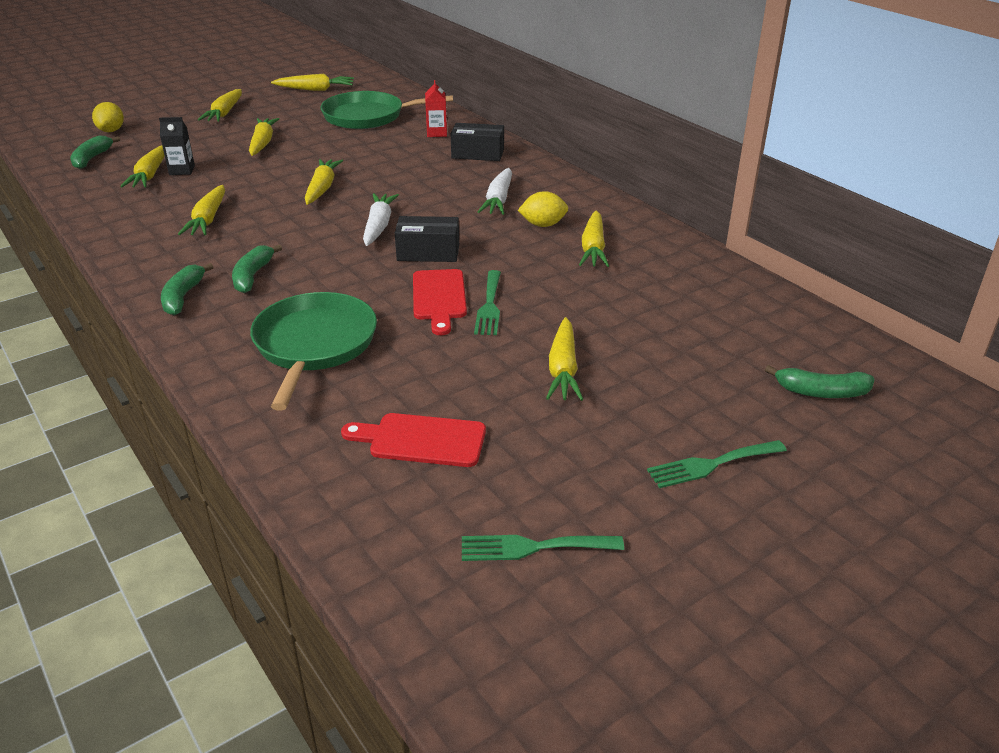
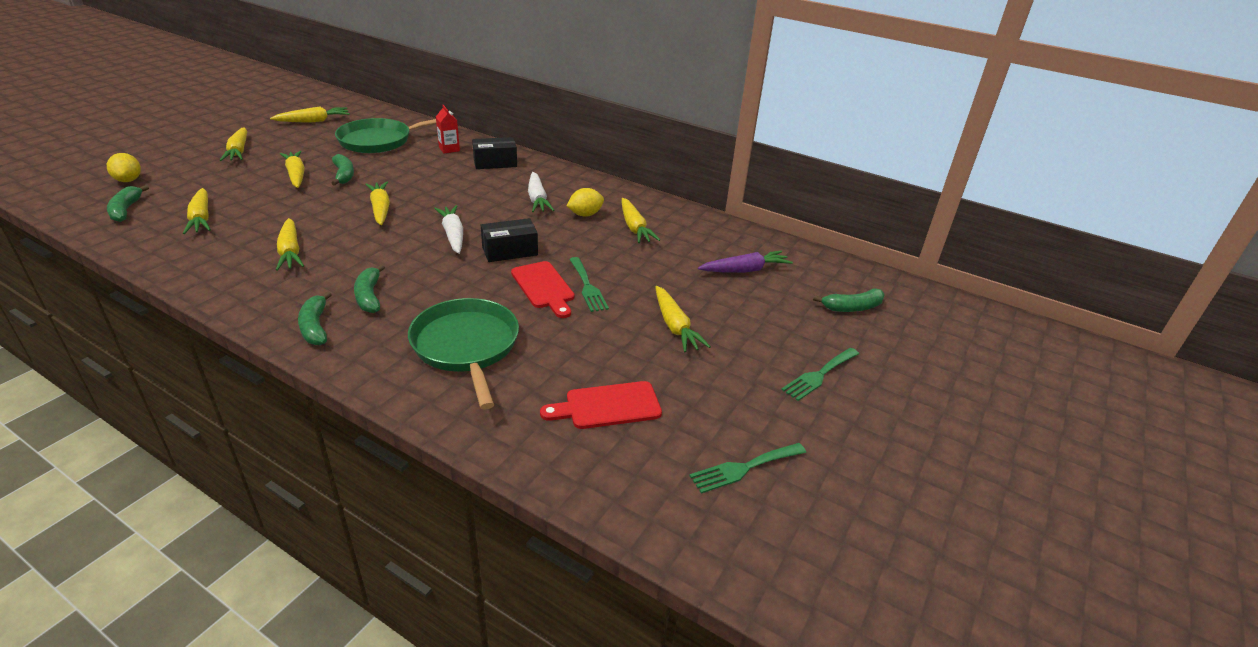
camera: 25 degrees left, 0 degrees up
black carton [159,117,195,175] -> none
none -> green banana [332,154,354,186]
none -> purple carrot [698,250,793,273]

